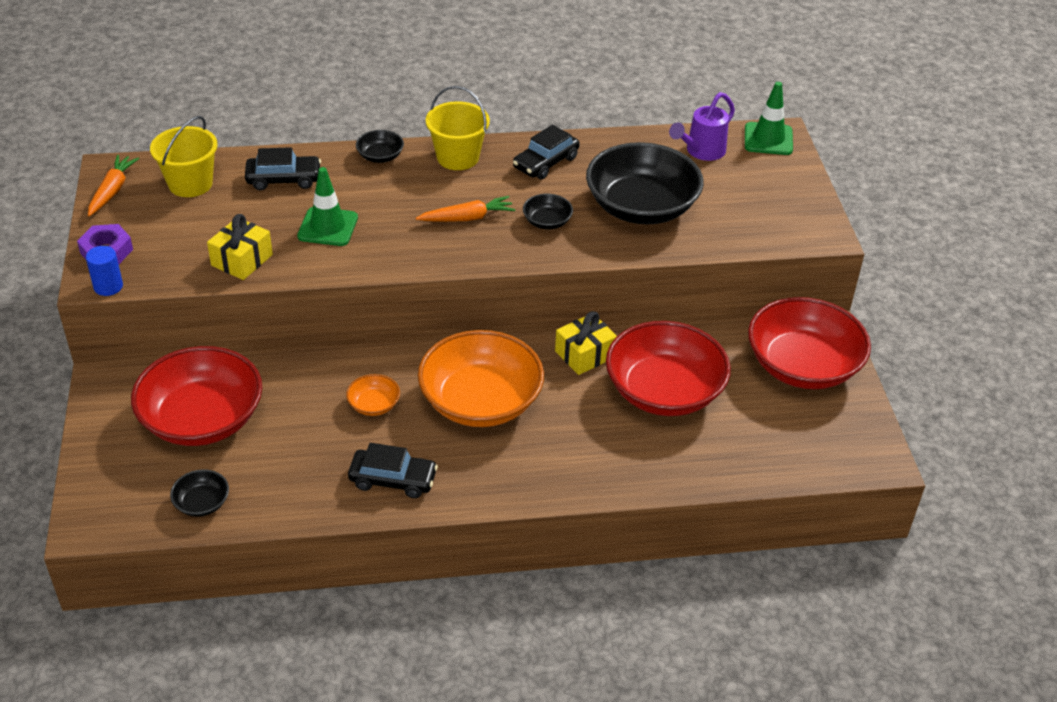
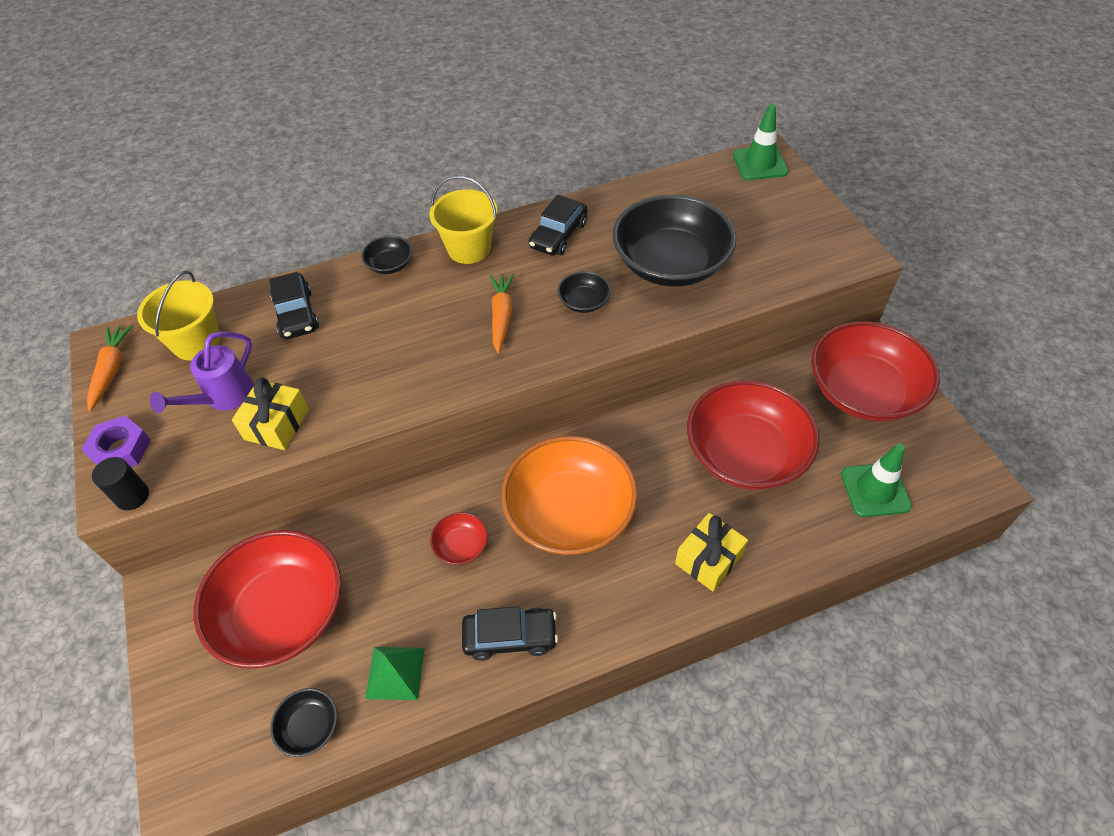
camera: 10 degrees left, 10 degrees up
blue cylinder [86,246,123,296] -> black cylinder [92,457,149,510]
black car [245,147,321,190] -> black car turned 90 degrees clockwise [269,272,319,339]
green traffic cone [297,167,358,246] -> green traffic cone moved to [841,443,912,517]
orange bowl [346,374,400,416] -> red bowl [430,512,488,565]
orange carrot [416,196,515,222] -> orange carrot turned 60 degrees counterclockwise [489,274,514,353]
yellow gift [555,311,617,375] -> yellow gift moved to [675,513,748,592]
purple watering can [669,92,735,161] -> purple watering can moved to [150,331,254,413]
none -> green pyramid [365,647,425,700]

